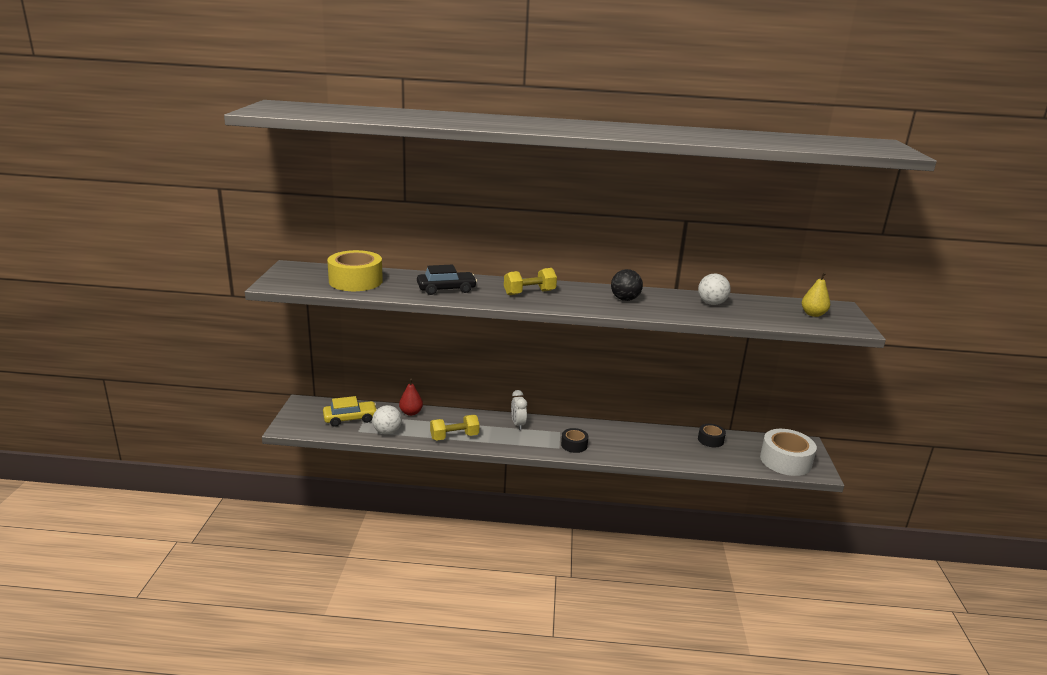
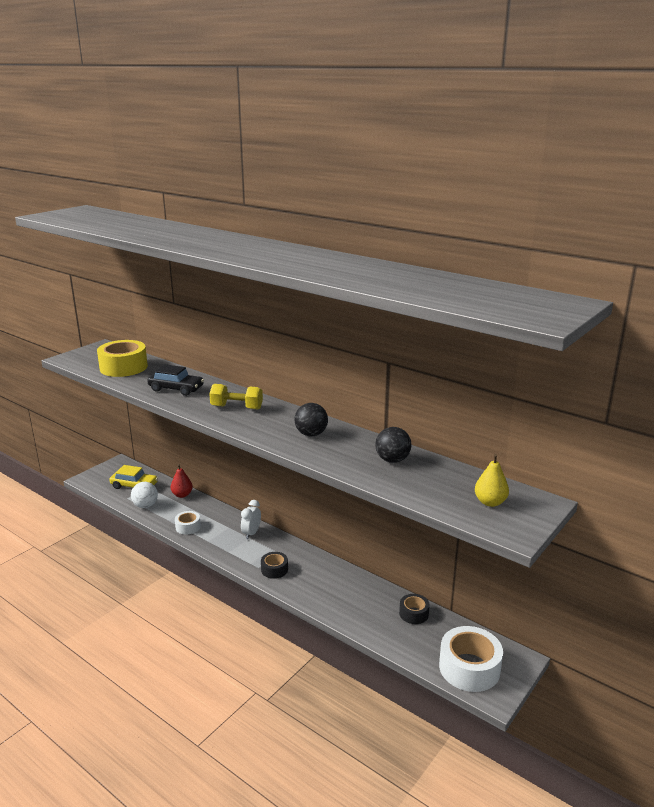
camera: 35 degrees right, 0 degrees up
yellow dumbbell [430,415,479,441] -> white tape [175,511,201,535]
white ball [698,273,731,305] -> black ball [375,427,411,463]

